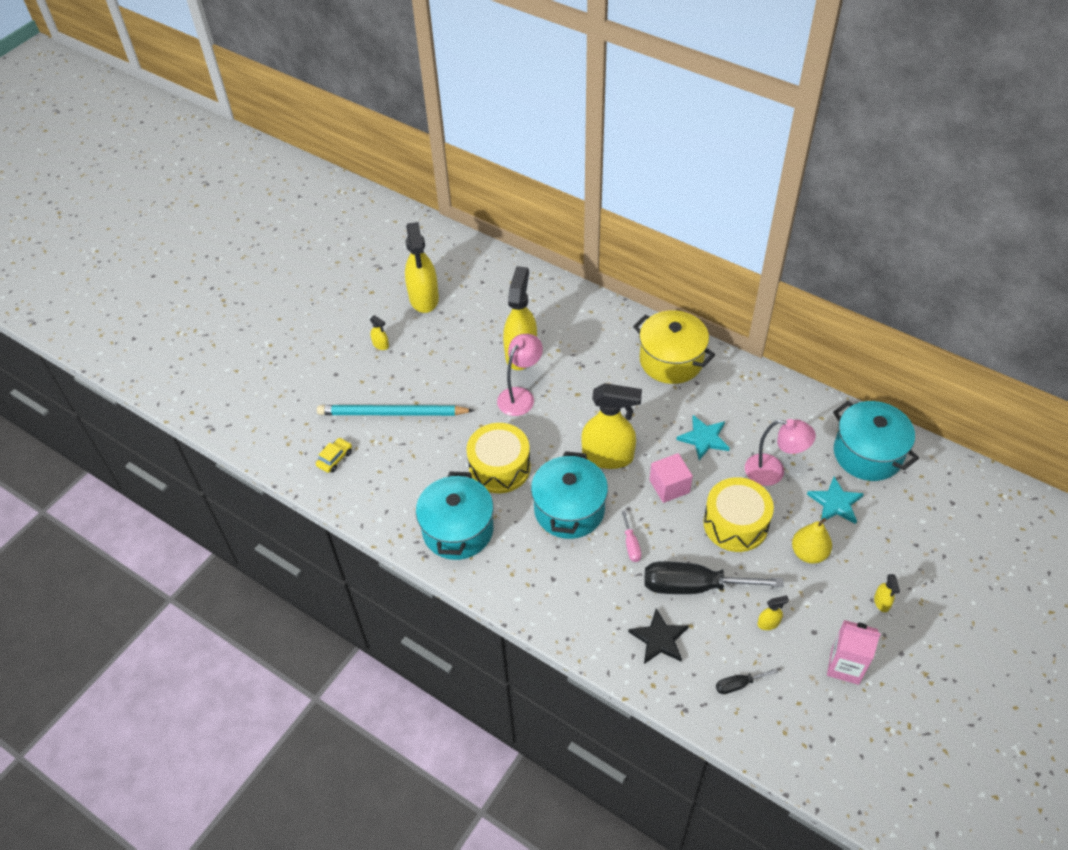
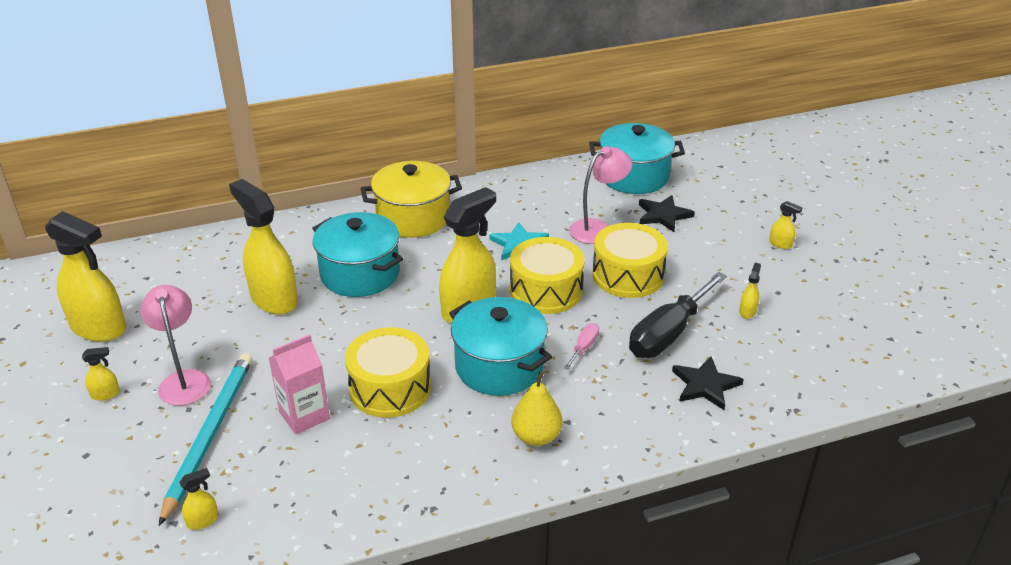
camera: 55 degrees left, 15 degrees down
yellow car [316,438,352,473] -> yellow spray bottle [179,468,219,530]
turquoise pencil [317,405,474,416] -> turquoise pencil turned 150 degrees clockwise [159,353,252,526]
turquoise pot [416,472,494,560] -> turquoise pot moved to [312,212,403,297]
pink lamp [497,334,543,416] -> pink lamp moved to [141,285,211,406]
pink screwdriver [622,510,641,562] -> pink screwdriver turned 90 degrees counterclockwise [564,323,599,370]
pink cube [650,453,693,503] -> yellow drum [510,237,585,314]
black screwdriver [716,669,778,694] -> none
yellow pear [792,518,832,564] -> yellow pear moved to [511,372,563,446]
turquoise star [807,477,864,524] -> black star [639,195,695,232]
pink carton [827,620,881,685] -> pink carton moved to [269,334,330,435]

